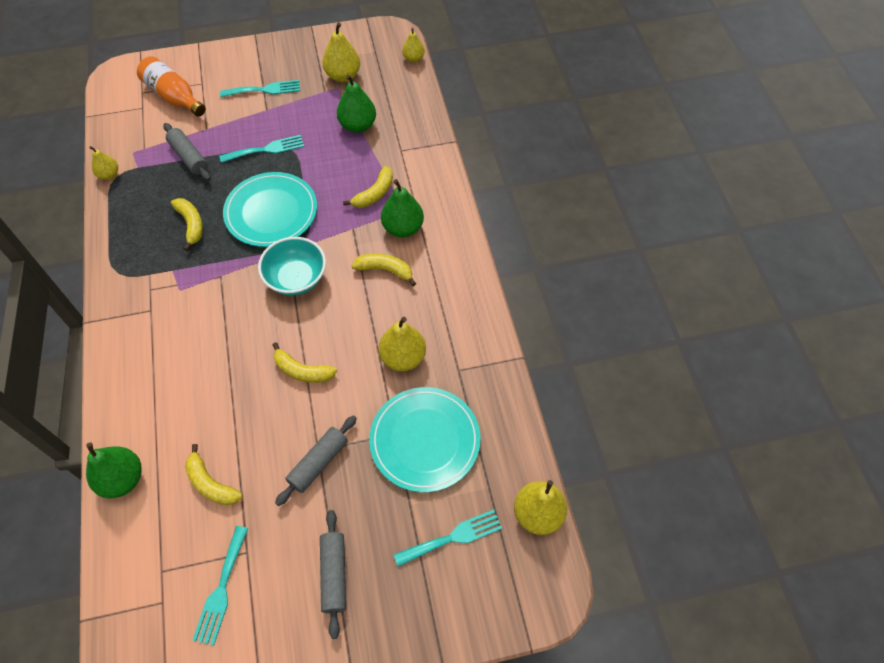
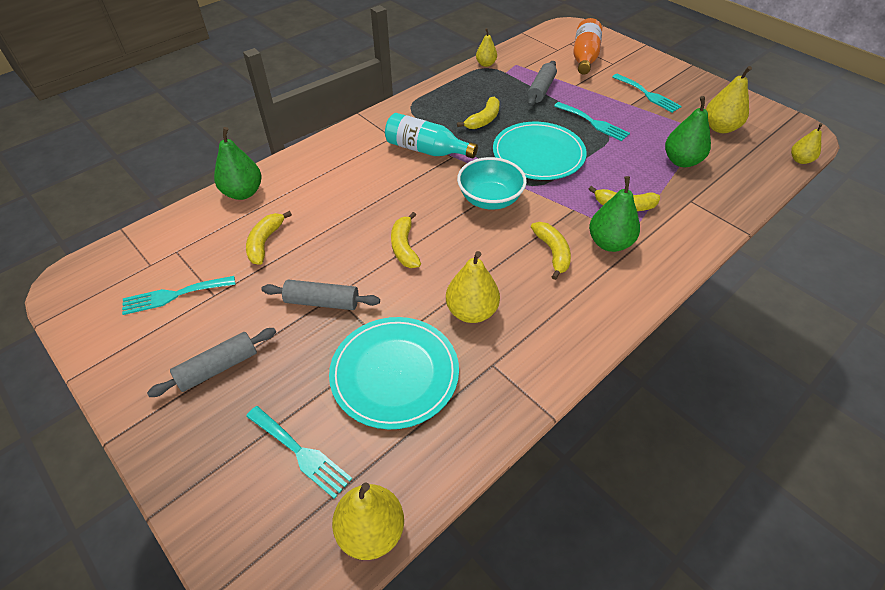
camera: 60 degrees right, 10 degrees down
none -> turquoise bottle [385,113,478,159]

